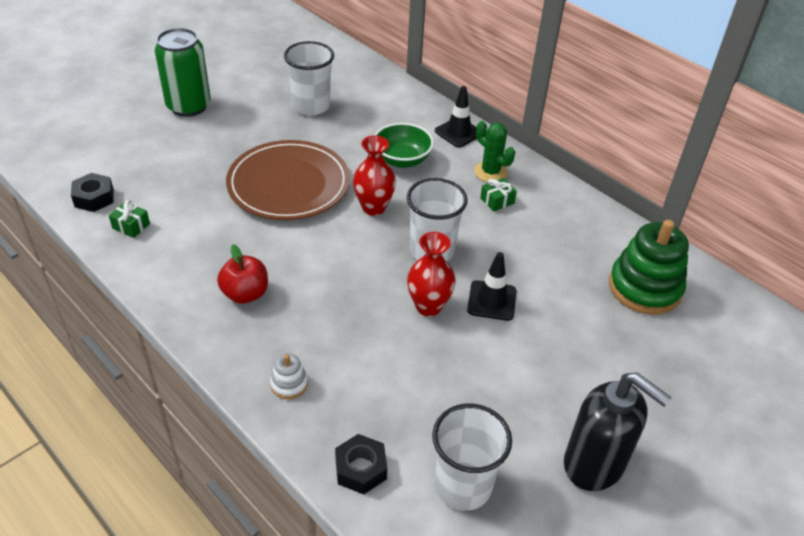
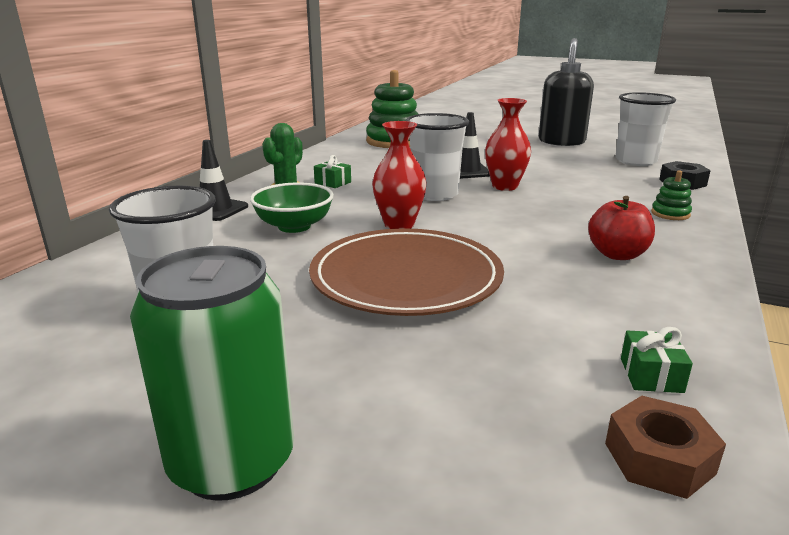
camera: 110 degrees left, 20 degrees down
black nut [71,173,114,212] -> brown nut [605,396,726,499]
white stacking toy [270,353,308,399] -> green stacking toy [651,170,692,220]

